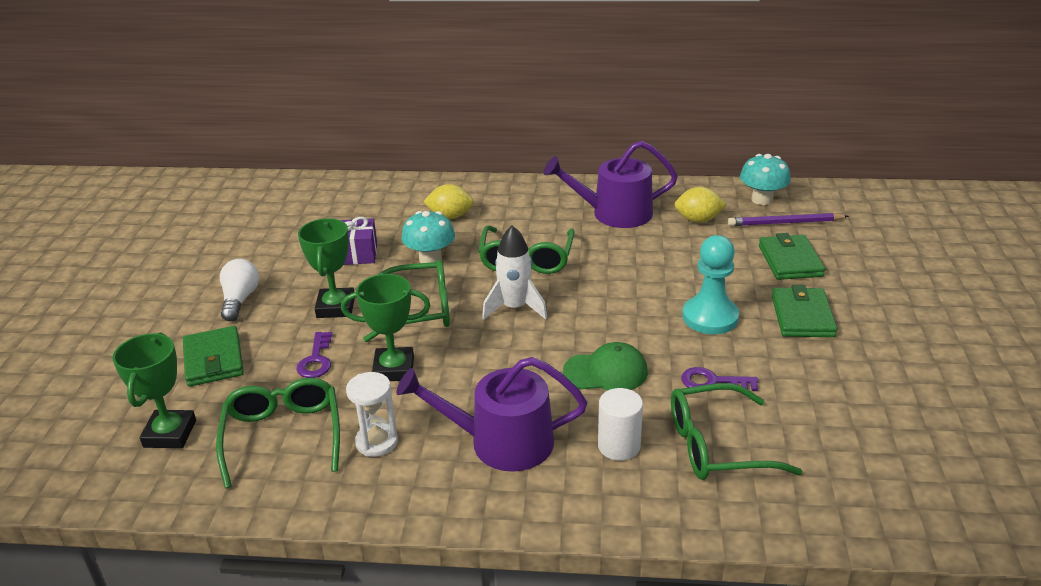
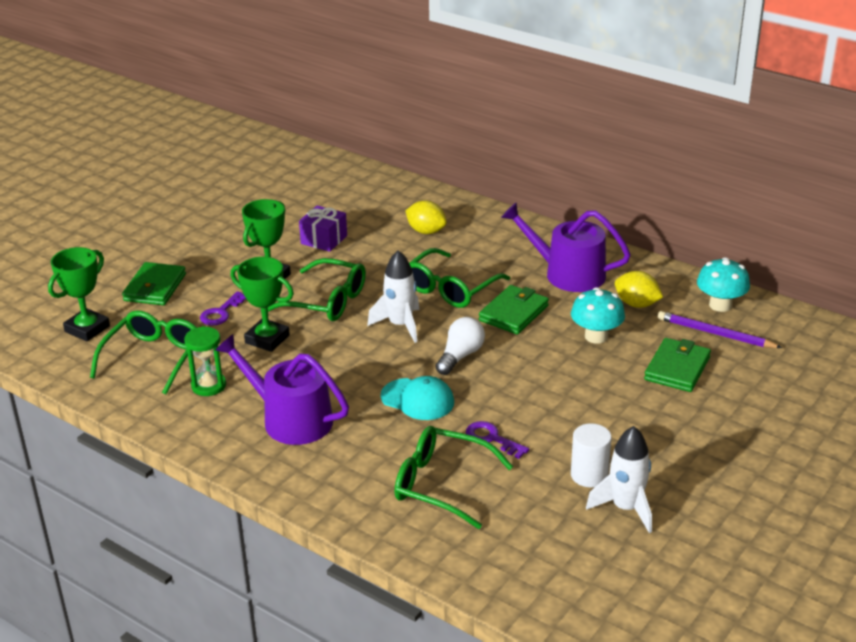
camera: 30 degrees right, 0 degrees up
white light bulb [220,259,259,321] -> white light bulb moved to [436,317,485,375]
white hourglass [346,372,398,457] -> green hourglass [184,326,226,396]
turquoise mushroom [401,211,455,263] -> turquoise mushroom moved to [571,287,625,344]
green cap [563,342,648,390] -> turquoise cap [380,376,454,420]
white cylinder [598,388,643,461] -> white cylinder moved to [571,423,612,487]
turquoise pawn [683,235,739,334] -> none
green wallet [772,285,838,337] -> green wallet moved to [479,285,549,335]
none -> white rocket [586,426,652,533]

